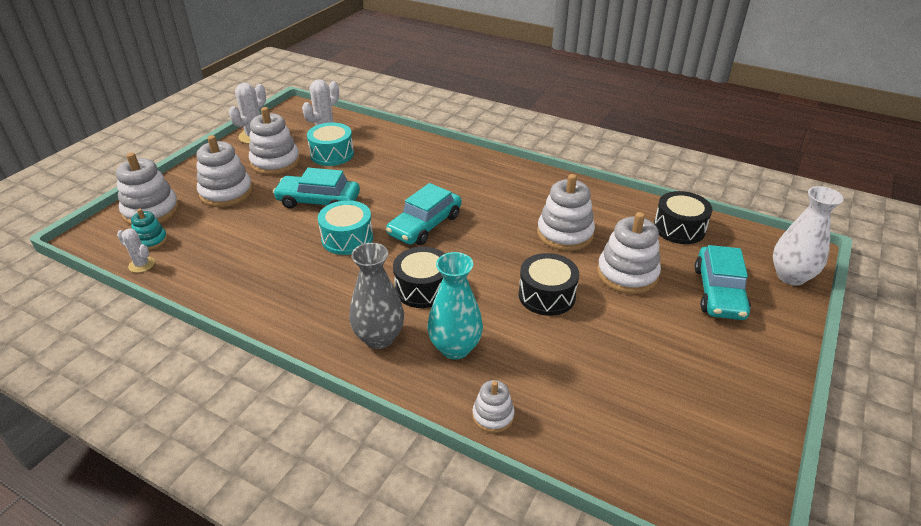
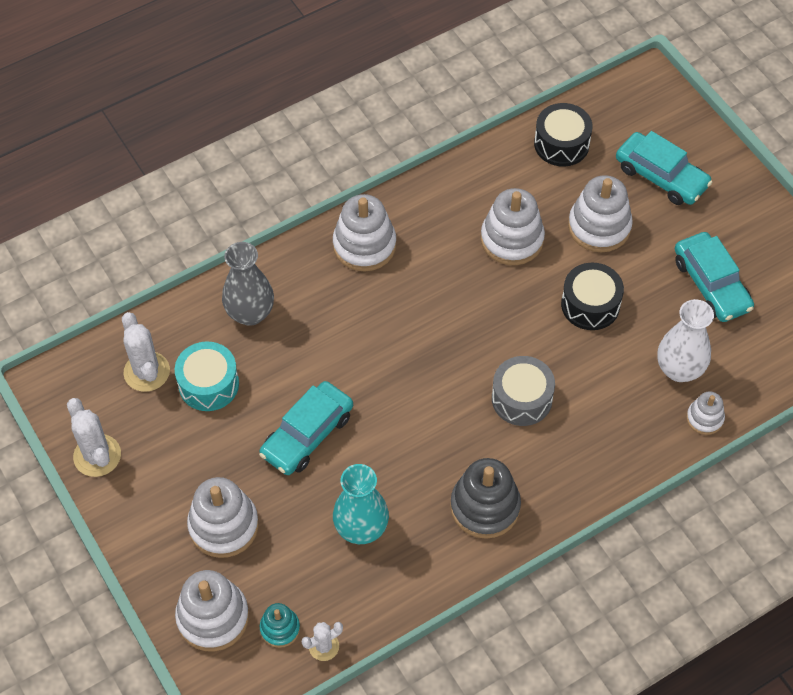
camera: 60 degrees left, 20 degrees up
white stacking toy [249,107,300,175] -> white stacking toy moved to [333,194,396,272]
turquoise drum [318,200,373,255] -> none
grey vase [349,243,404,349] -> grey vase moved to [222,242,274,326]
turquoise car [386,183,462,245] -> turquoise car moved to [675,232,754,322]
black drum [393,247,445,308] -> grey drum [492,356,555,426]
turquoise vase [427,252,483,359] -> turquoise vase moved to [333,464,389,544]
white vase [773,186,844,286] -> white vase moved to [657,299,714,382]
none -> grey stacking toy [450,458,521,539]

